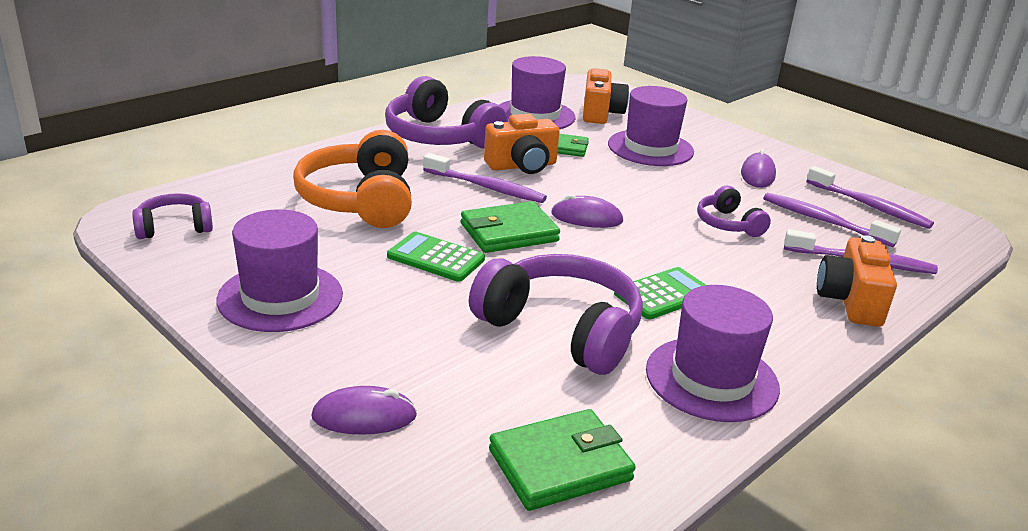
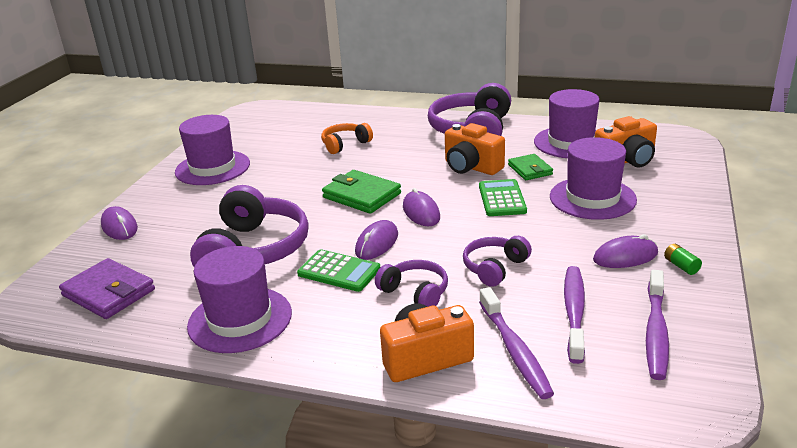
camera: 65 degrees right, 0 degrees up
purple headphones [132,193,213,239] -> purple headphones moved to [375,260,448,307]
orange headphones [293,130,412,228] -> orange headphones [321,123,373,154], size x0.53
green calculator [387,232,485,282] -> green calculator moved to [479,179,527,216]
purple toothbrush [423,153,547,203] -> none
green wallet [489,409,636,511] -> purple wallet [59,258,155,319]
none -> purple mouse [355,220,398,260]
none -> green battery [664,244,702,275]

